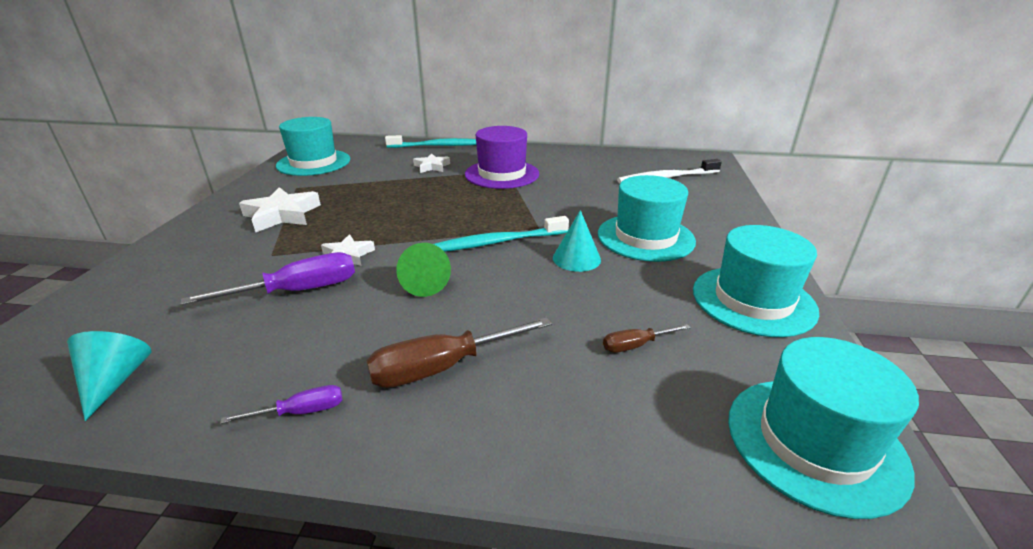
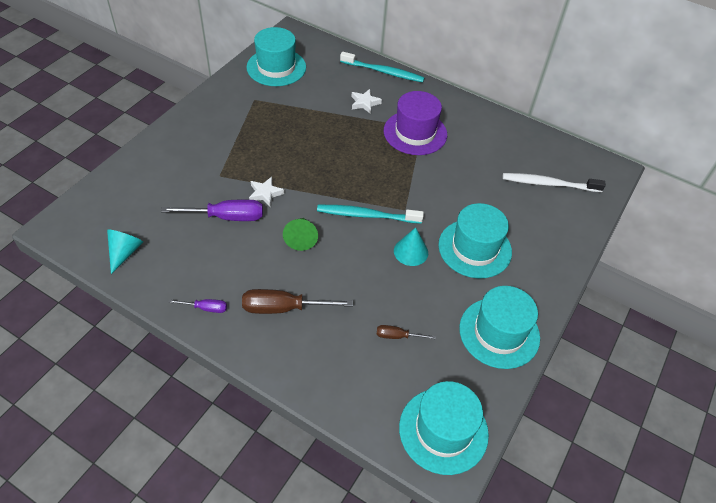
camera: 20 degrees right, 20 degrees up
white star [239,187,321,232] -> none

